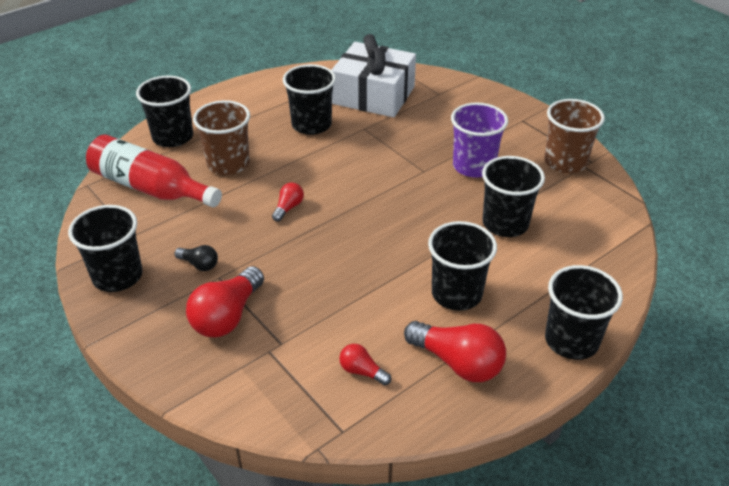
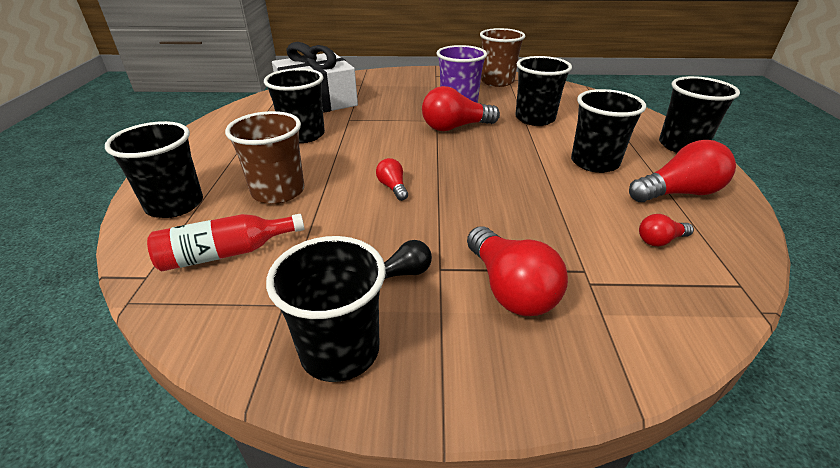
camera: 50 degrees left, 5 degrees down
red bottle [86,135,222,207] -> red bottle [147,214,304,271], size x0.67
none -> red light bulb [422,86,500,131]

